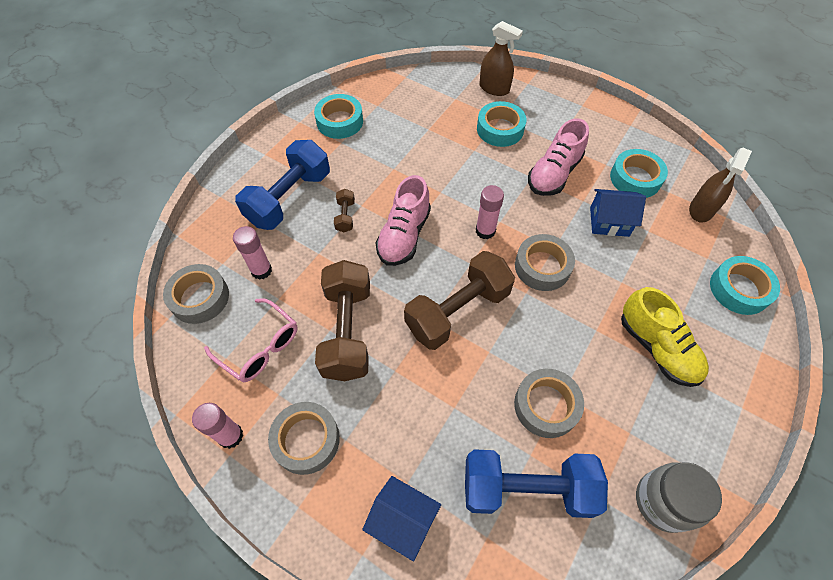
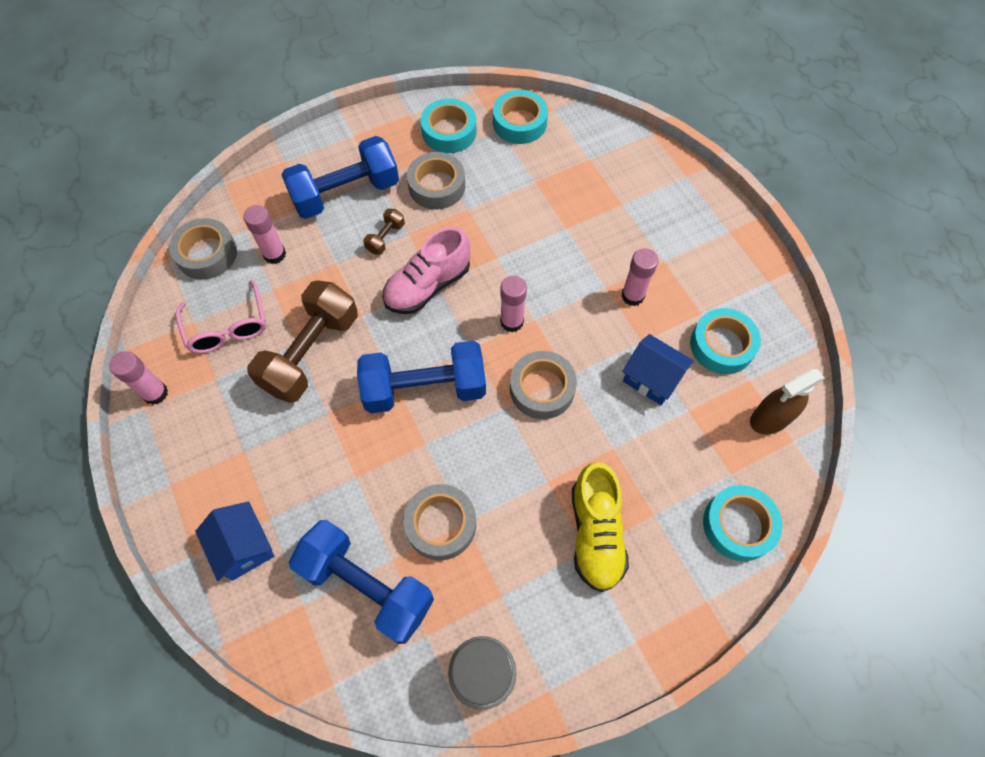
camera: 30 degrees right, 5 degrees up
grey tape [268,402,340,475] -> grey tape moved to [407,152,465,210]
brown dumbbell [404,251,515,350] -> blue dumbbell [357,341,486,413]
turquoise tape [477,101,527,147] -> turquoise tape moved to [493,90,548,144]
brown spray bottle [479,21,523,96] -> none
pink shoe [528,118,589,196] -> pink glue stick [621,248,658,306]

